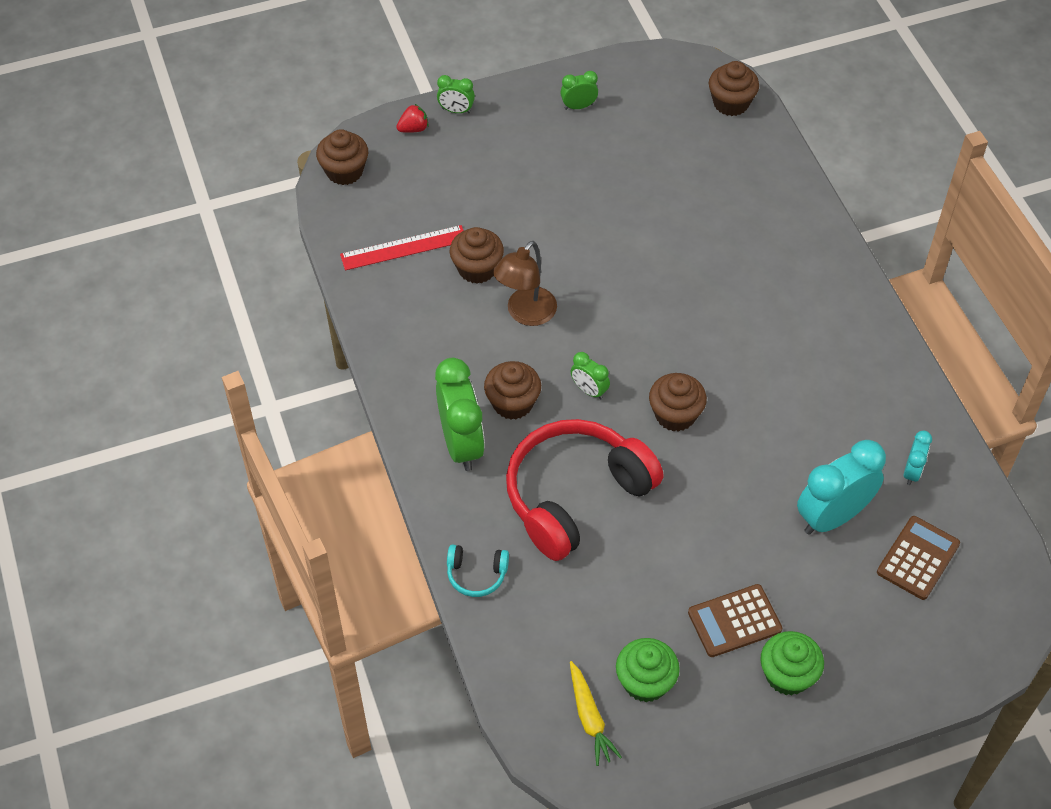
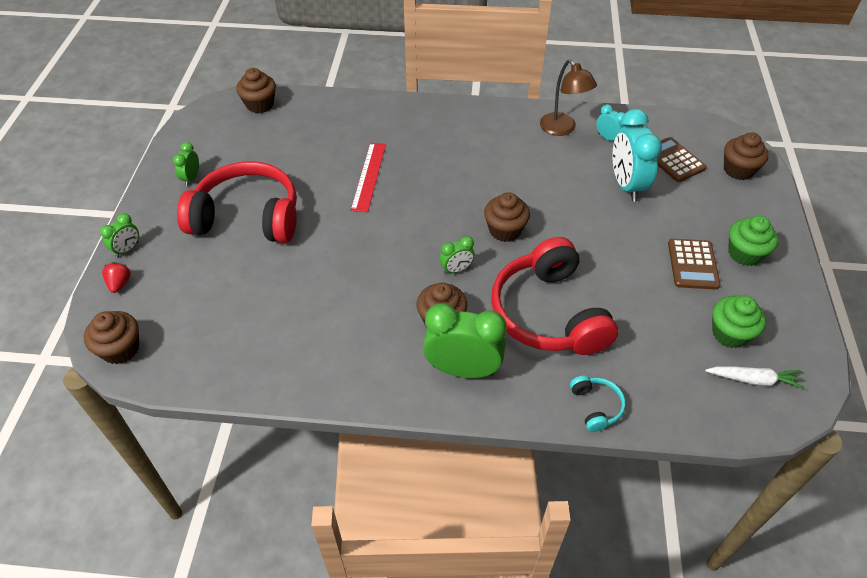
camera: 65 degrees left, 5 degrees down
red ruler [340,225,464,270] -> red ruler moved to [351,143,386,212]
turquoise headphones [447,544,509,597] -> turquoise headphones turned 45 degrees counterclockwise [570,376,626,432]
brown cupcake [450,227,504,284] -> brown cupcake moved to [724,132,769,180]
brown lamp [493,241,557,326] -> brown lamp moved to [540,59,597,136]
yellow carrot [570,661,622,766] -> white carrot [705,366,805,389]
none -> red headphones [177,161,297,243]

